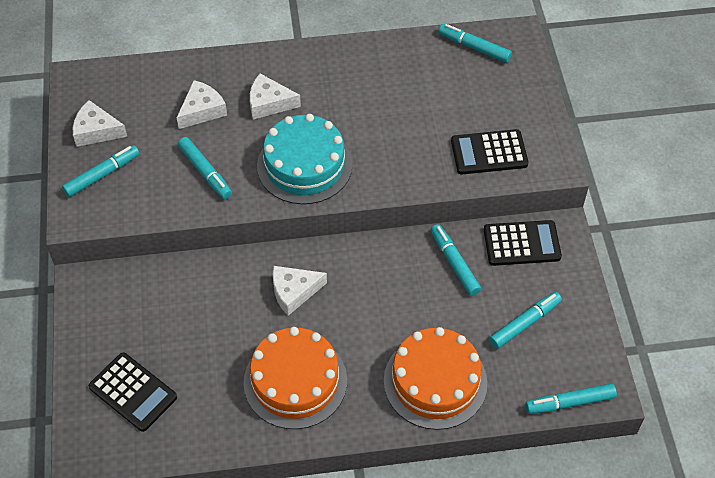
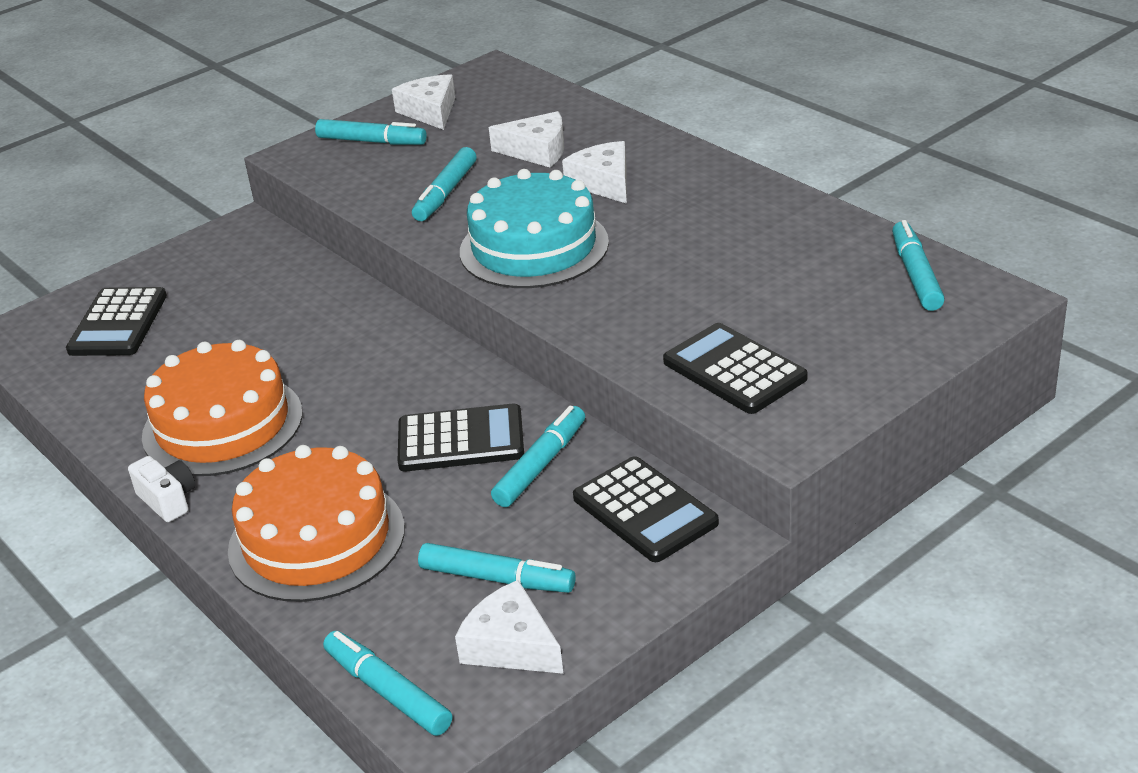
camera: 60 degrees right, 20 degrees down
white cheese [273,266,327,316] -> white cheese moved to [455,580,563,674]
none -> white camera [128,456,195,522]
none -> black calculator [398,404,524,471]

